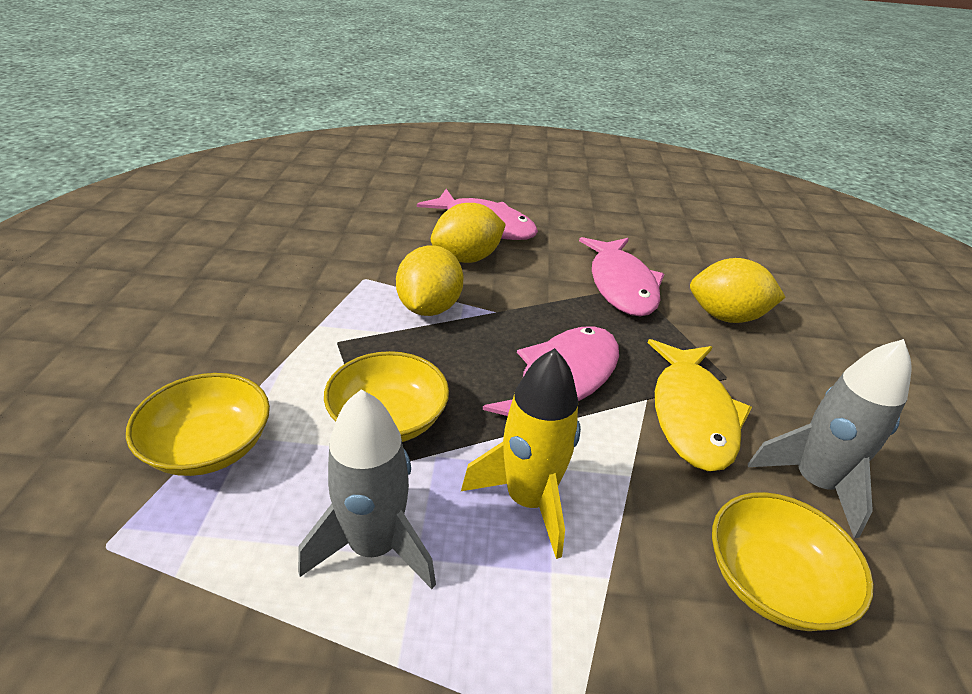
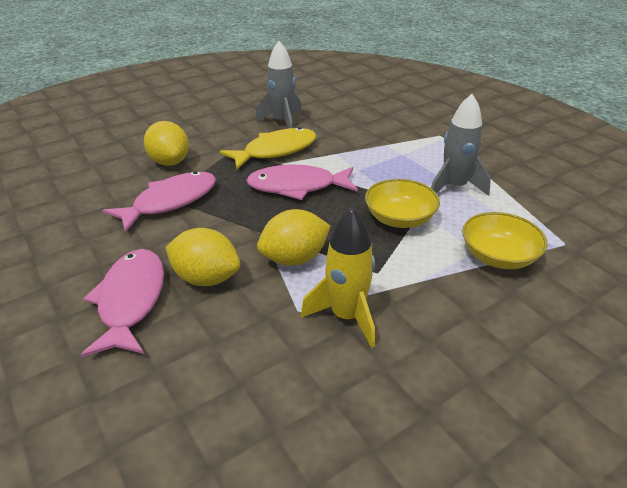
camera: 125 degrees left, 0 degrees up
yellow rocket [461,348,581,559] -> yellow rocket moved to [301,208,375,348]
yellow bowl [712,492,874,631] -> none

